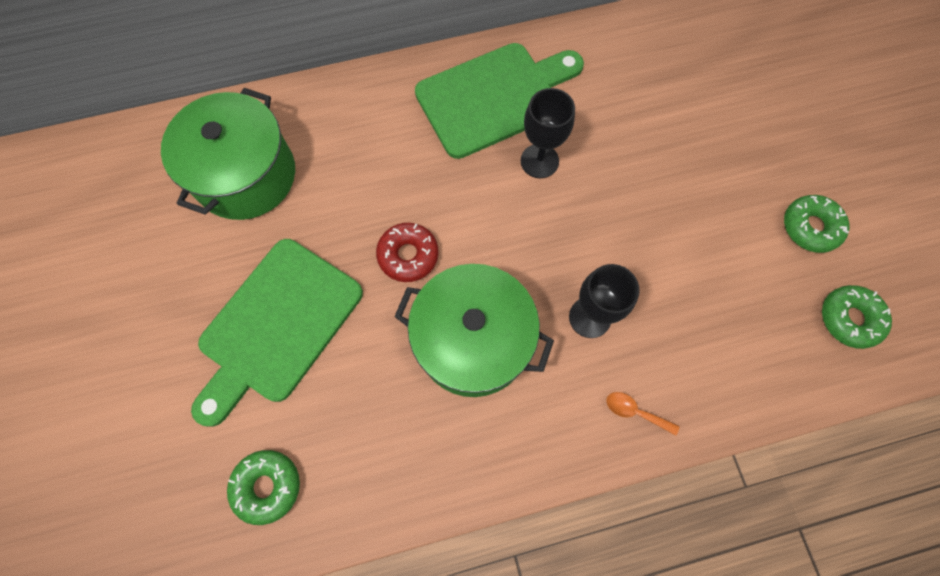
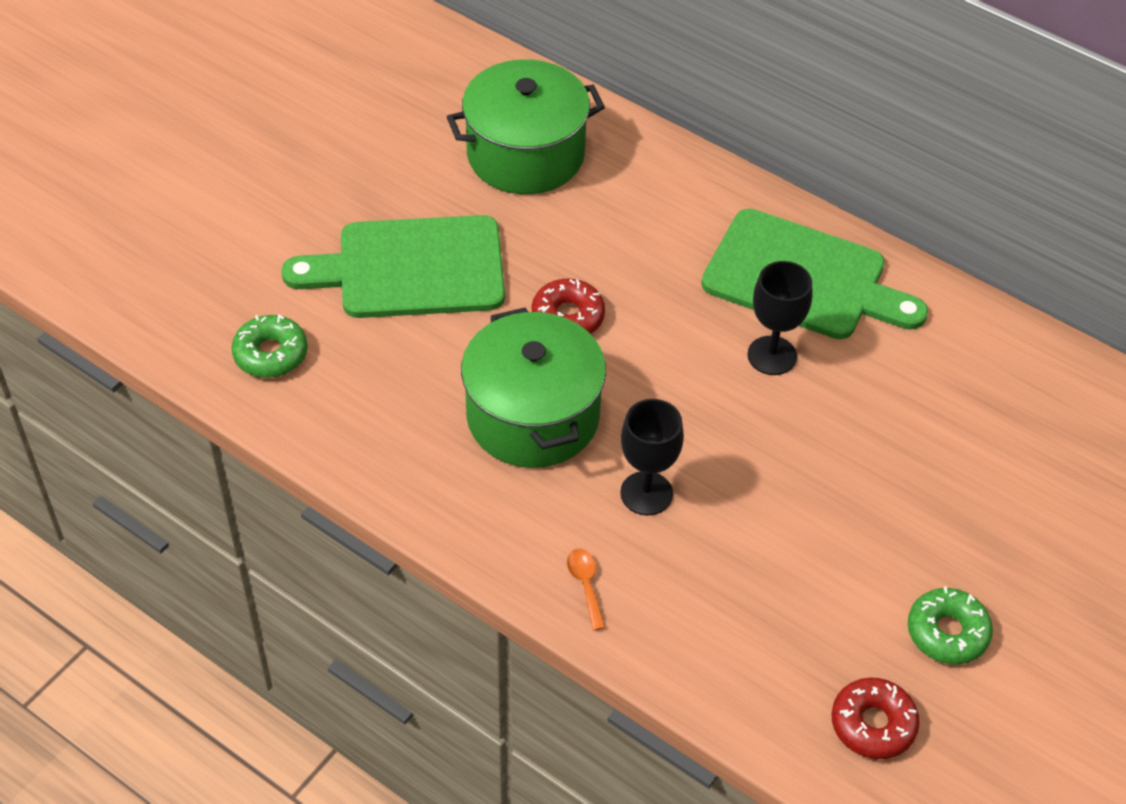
camera: 50 degrees right, 20 degrees down
green donut [822,285,892,349] -> red donut [831,677,920,759]

